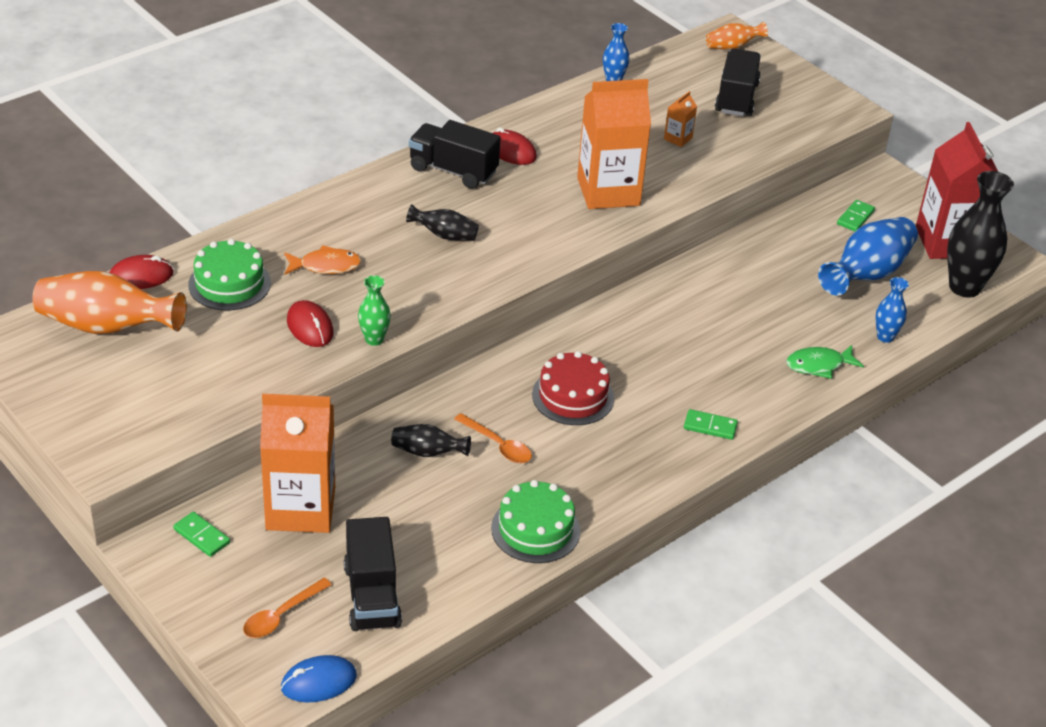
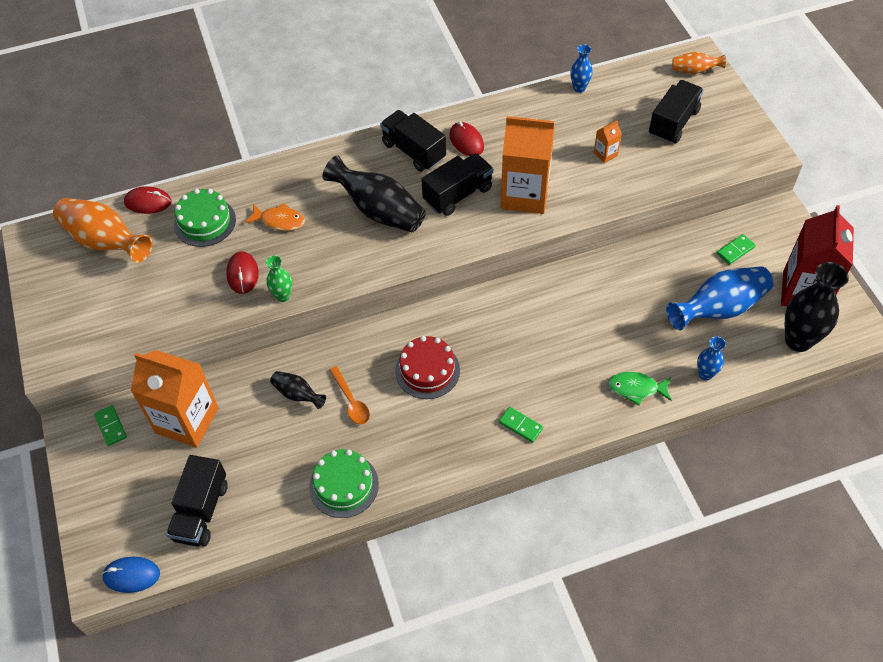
camera: 25 degrees right, 15 degrees up
orange spoon [243,578,332,638] -> none
black vase [406,204,479,241] -> black vase [322,155,426,232], size x1.94
none -> black truck [422,153,493,216]

